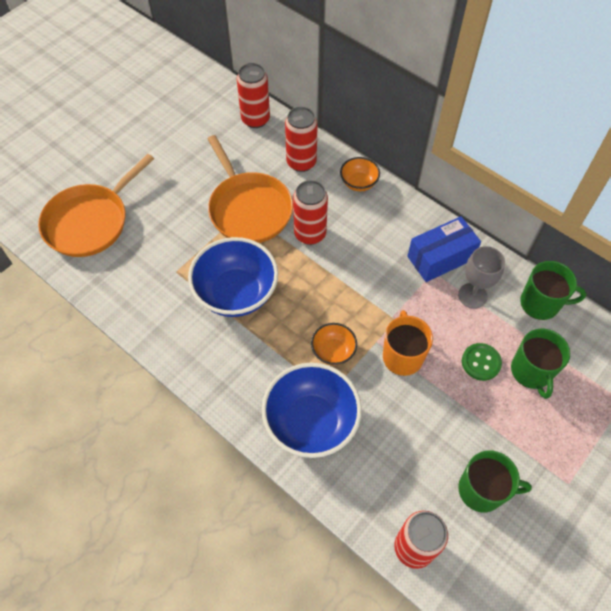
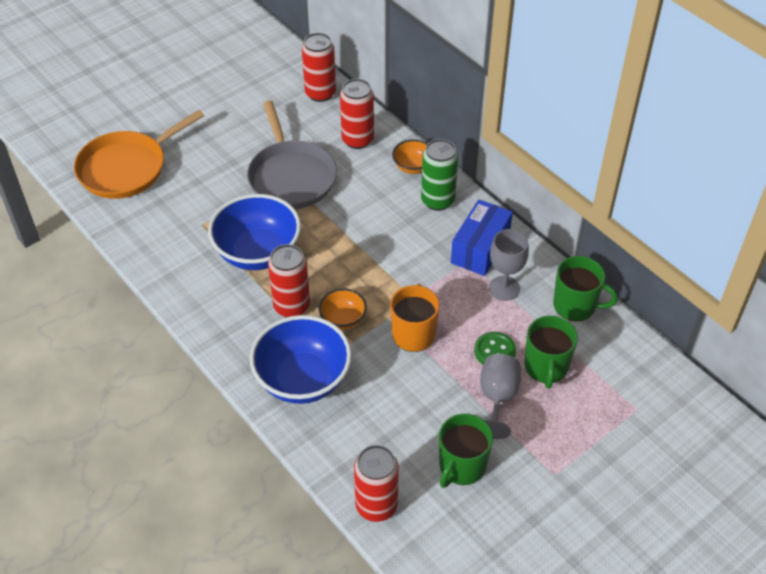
camera: 10 degrees right, 10 degrees down
orange pan [208,135,293,243] -> grey pan [247,101,337,209]
red can [293,180,328,245] -> red can moved to [268,244,310,317]
blue box [407,216,481,282] -> blue box turned 45 degrees counterclockwise [451,200,513,276]
green mug [458,450,532,513] -> green mug turned 105 degrees clockwise [439,414,493,488]
none -> green can [421,139,458,211]
none -> grey goblet [480,354,521,439]

